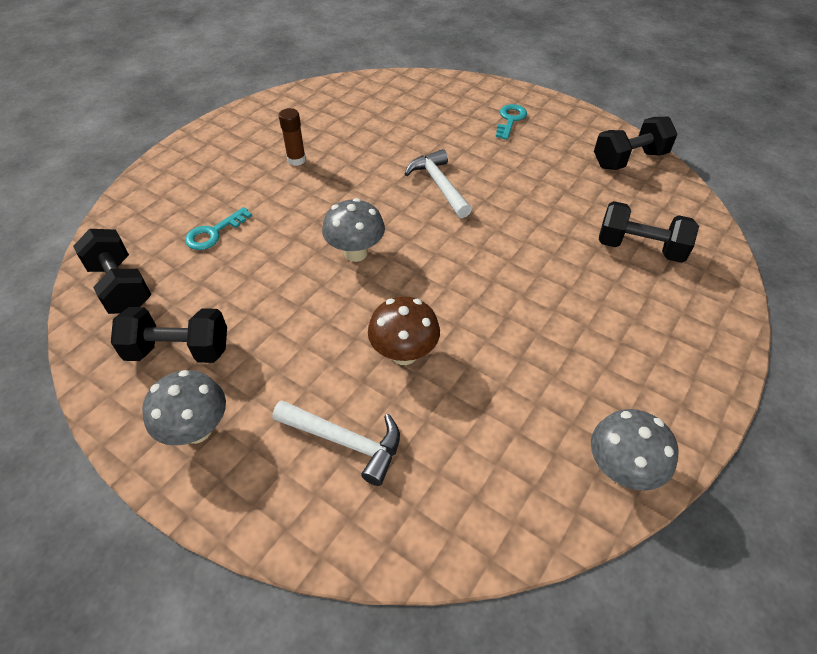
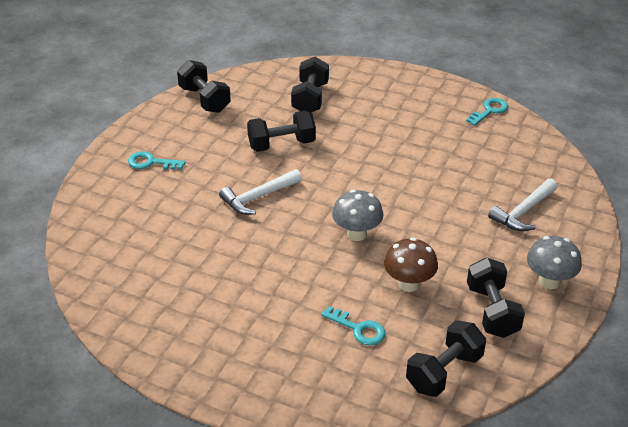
camera: 100 degrees left, 10 degrees down
white hammer [272,400,400,486] -> white hammer turned 150 degrees counterclockwise [488,178,558,231]
brown glue stick [279,108,306,166] -> none
brown mushroom [368,296,440,365] -> brown mushroom moved to [384,237,438,292]
grey mushroom [591,409,679,491] -> turquoise key [466,98,508,126]
none -> black dumbbell [247,111,316,152]

